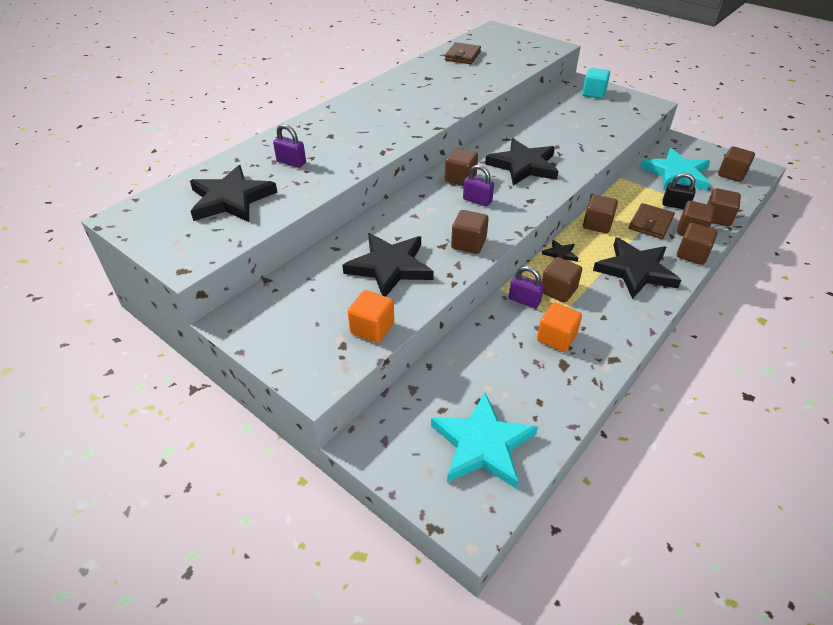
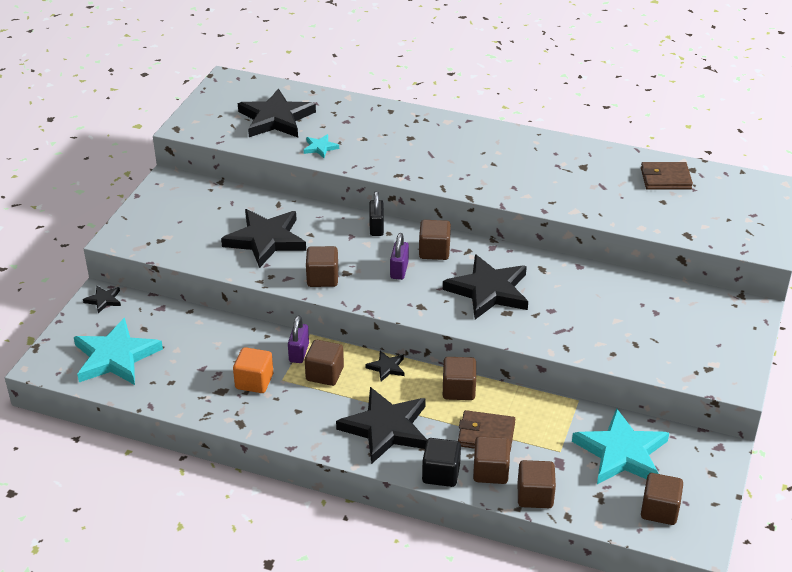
camera: 70 degrees right, 5 degrees down
purple padlock [273,124,306,168] -> none
orange cube [348,290,394,343] -> none
turquoise cube [582,68,610,99] -> none
black padlock [662,173,696,209] -> black padlock moved to [369,191,384,236]
brown cube [677,223,717,265] -> black cube [422,438,461,487]
none -> black star [83,286,121,313]
none -> turquoise star [304,134,339,158]

